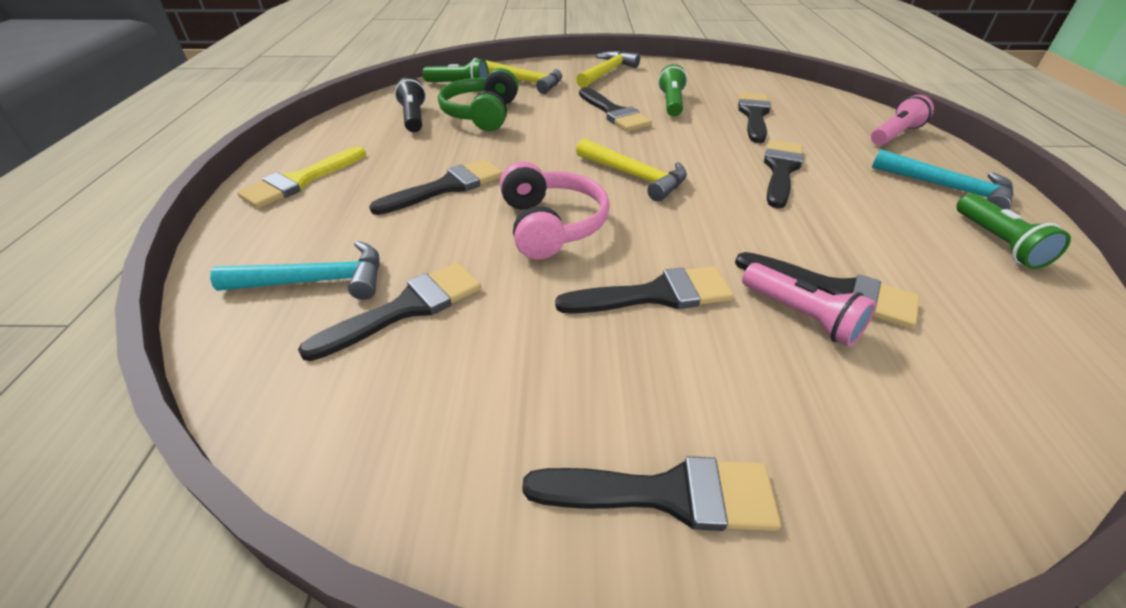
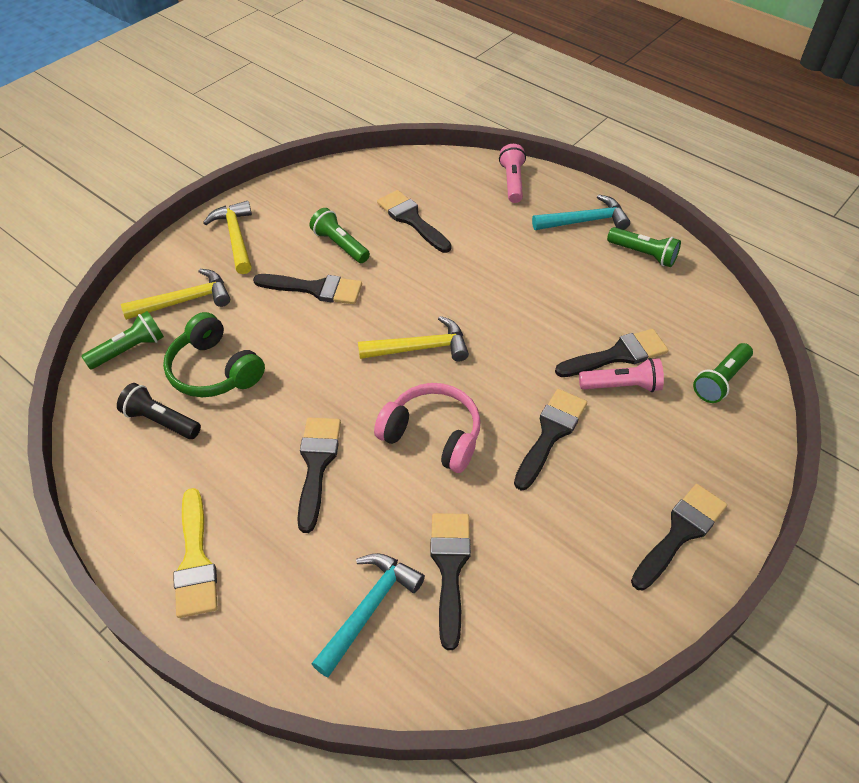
camera: 50 degrees left, 10 degrees up
black brush [764,140,804,209] -> none
none -> green flashlight [693,343,753,403]

